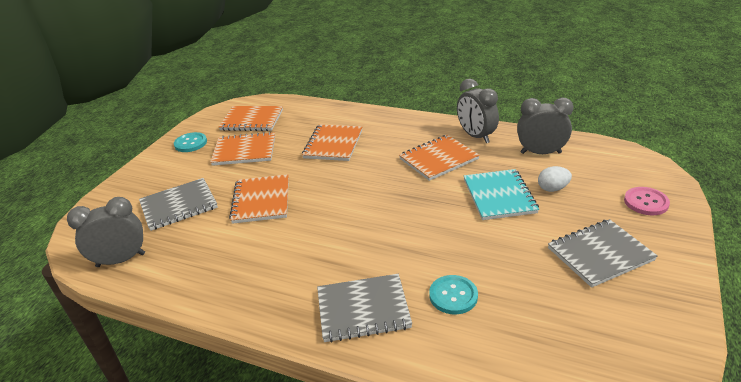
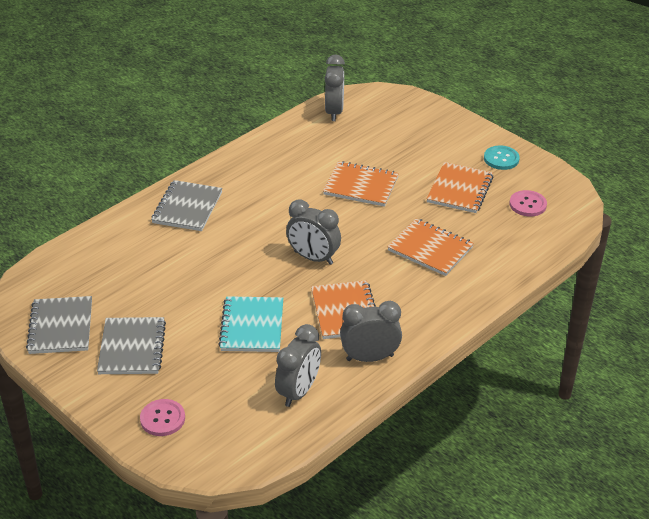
camera: 110 degrees right, 5 degrees up
grey notebook [139,178,218,231] -> grey notebook moved to [26,296,92,354]
orange notebook [219,106,283,131] -> pink button [509,190,547,217]
turquoise button [429,275,478,314] -> none
turquoise notebook [464,169,539,220] -> turquoise notebook turned 75 degrees clockwise [218,296,283,352]
white egg [538,166,572,192] -> none
none -> grey clock [286,200,341,265]

